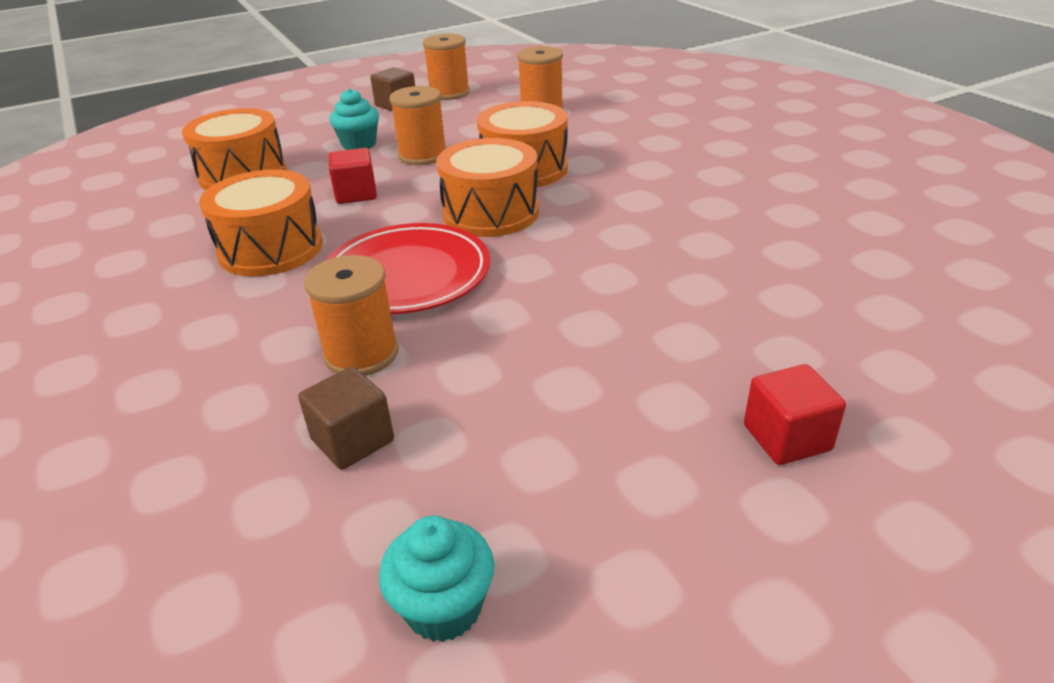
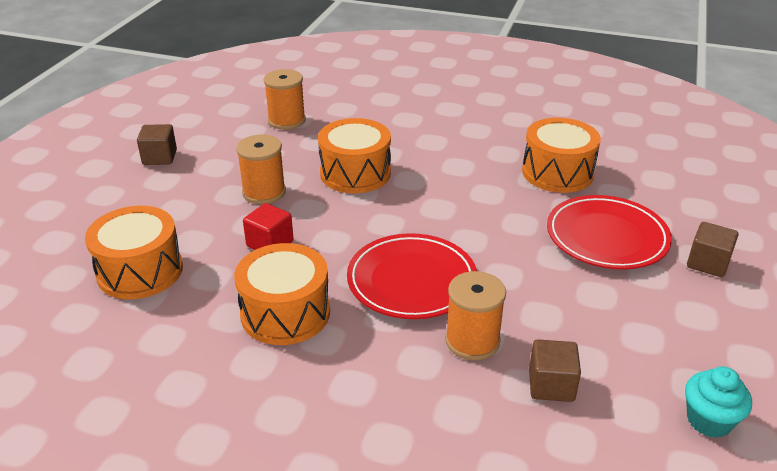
camera: 45 degrees left, 0 degrees up
turquoise cupcake [330,88,379,150] -> none
orange spool [423,34,470,100] -> none
orange drum [436,138,539,237] -> orange drum moved to [522,118,601,193]
red cube [744,364,846,465] -> brown cube [687,222,738,277]
none -> red plate [547,195,672,270]

